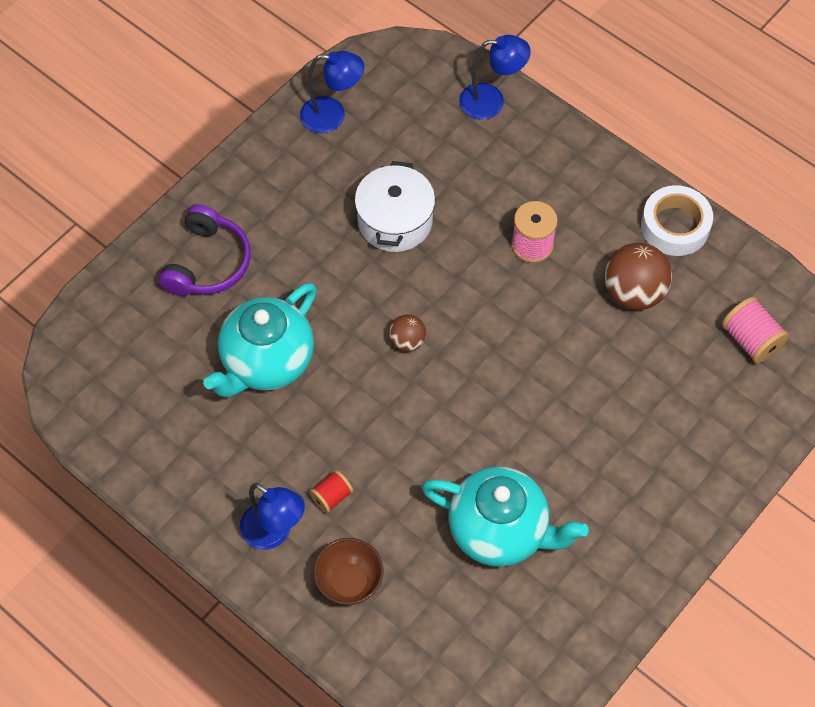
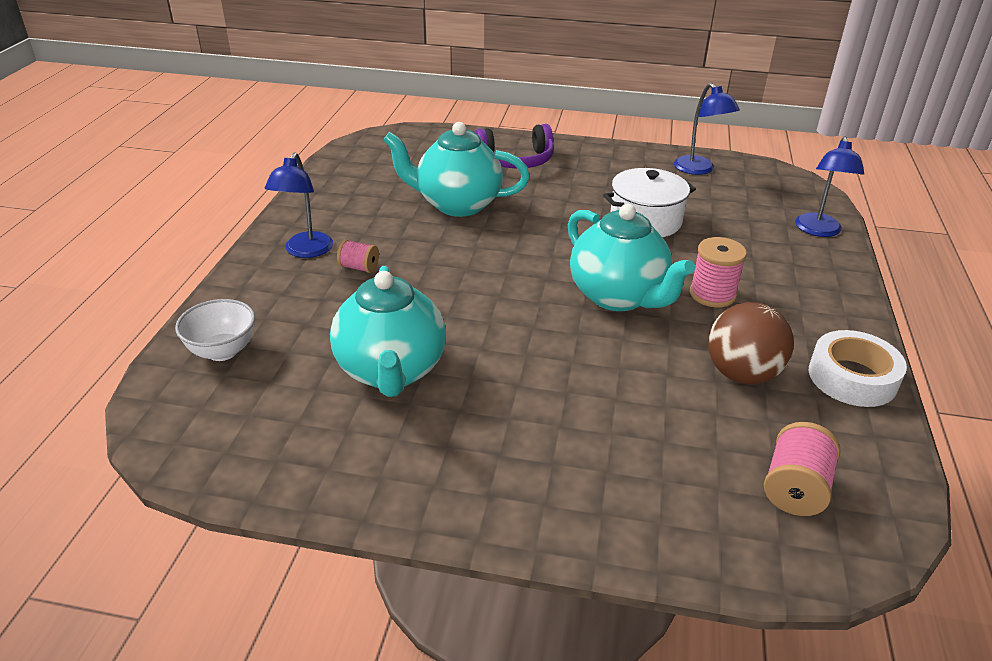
camera: 60 degrees right, 25 degrees down
red spool [309,470,353,513] -> pink spool [337,239,379,273]
brown bowl [313,538,384,605] -> none
brown ball [389,314,426,352] -> none
blue lamp [459,35,531,120] -> blue lamp turned 45 degrees clockwise [795,137,864,237]
none -> white bowl [175,299,255,361]
none -> turquoise teapot [568,204,695,311]

